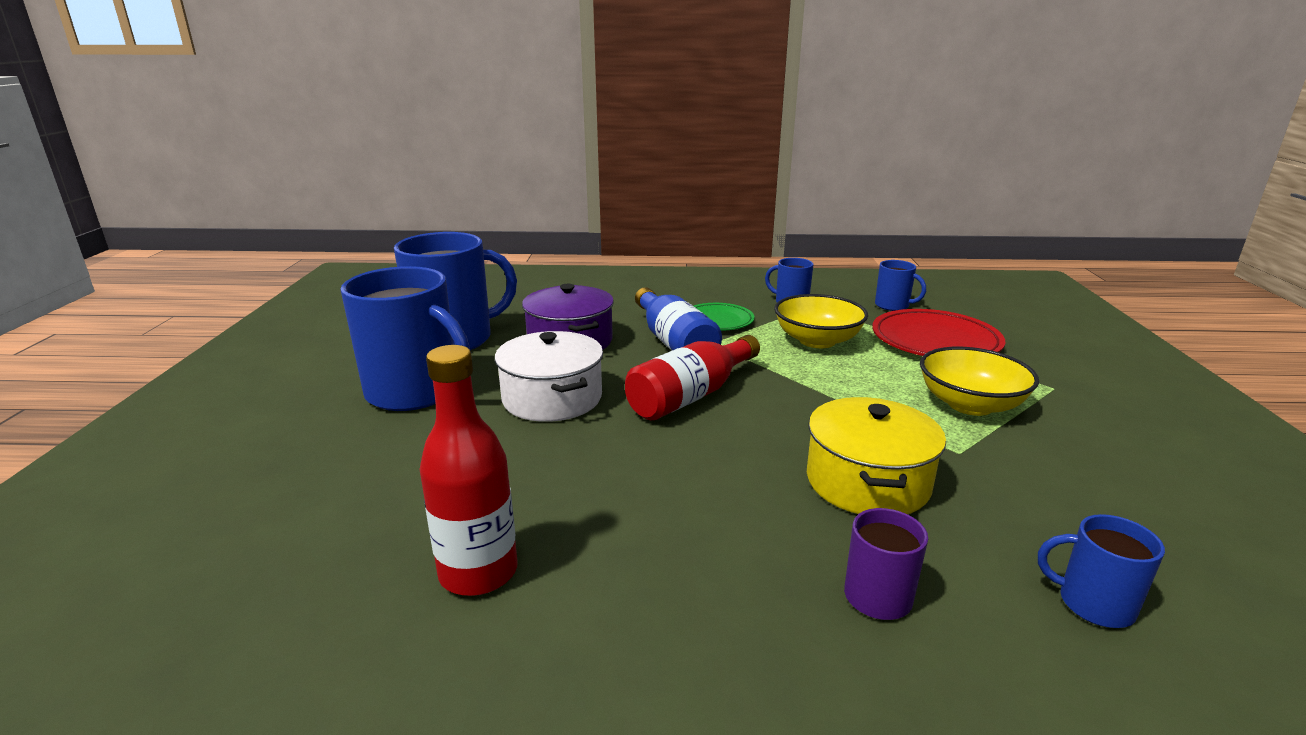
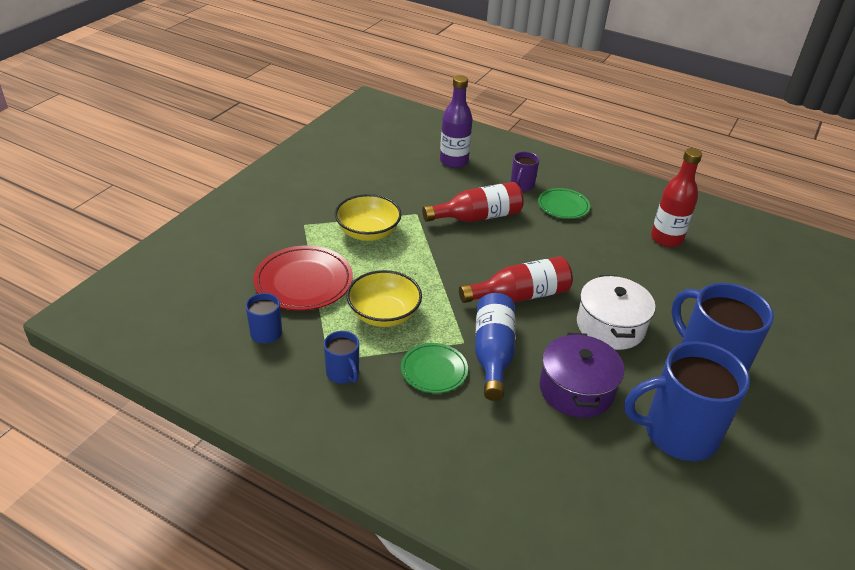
camera: 155 degrees left, 15 degrees up
yellow pot [807,397,946,514] -> red bottle [422,182,524,222]
blue mug [1038,514,1165,628] -> purple bottle [440,75,473,168]
none -> green plate [538,188,590,219]

